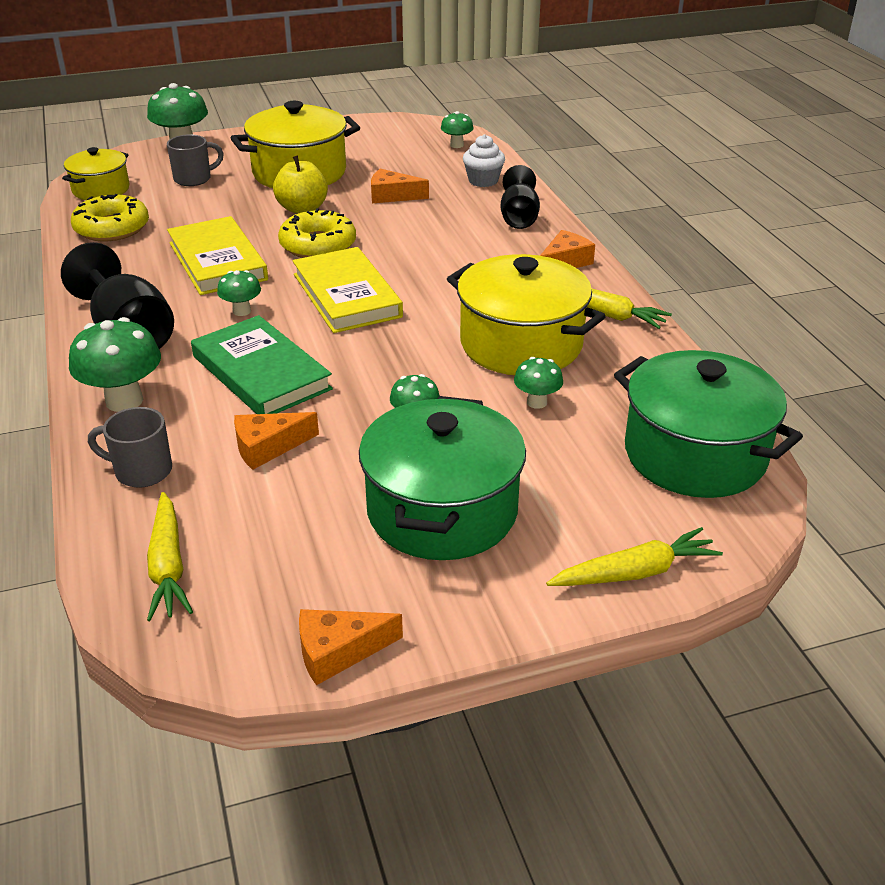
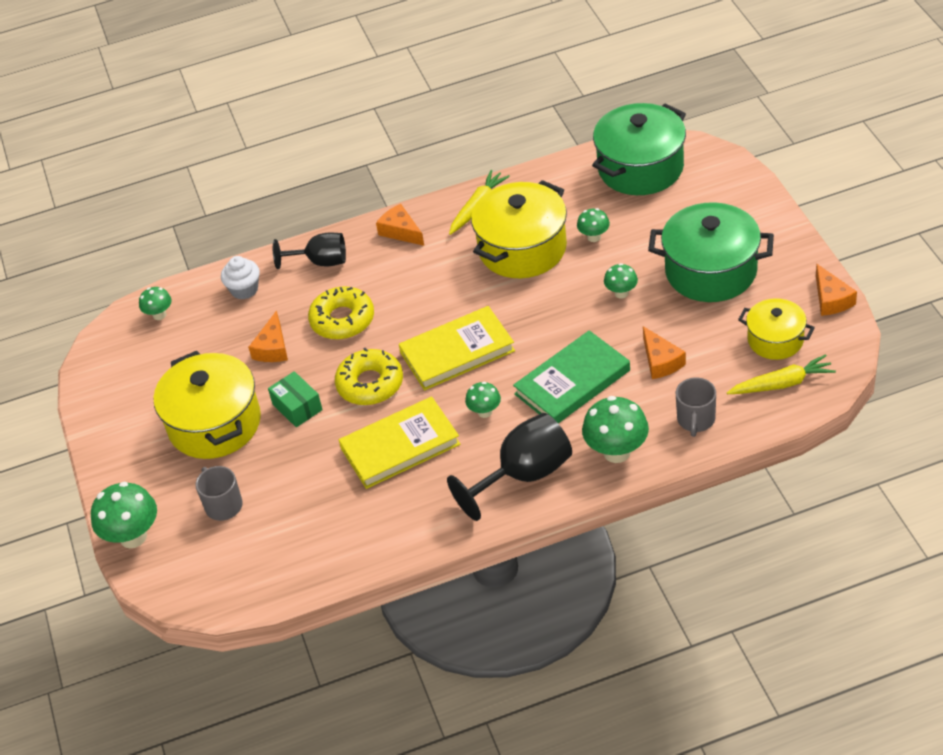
camera: 85 degrees left, 10 degrees up
yellow pot [62,147,130,200] -> yellow pot moved to [738,298,815,360]
yellow donut [71,194,149,242] -> yellow donut moved to [308,287,374,340]
yellow apple [273,156,328,214] -> green box [268,371,323,427]
yellow carrot [546,527,723,586] -> none

